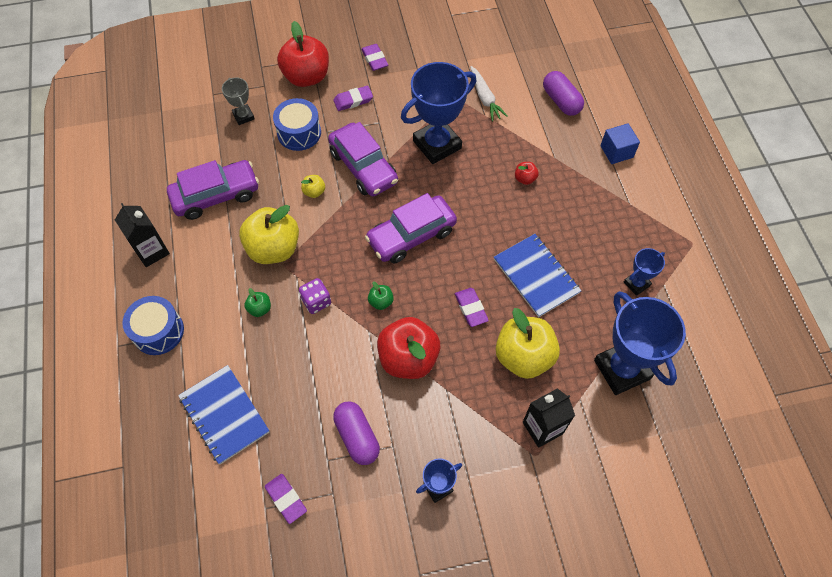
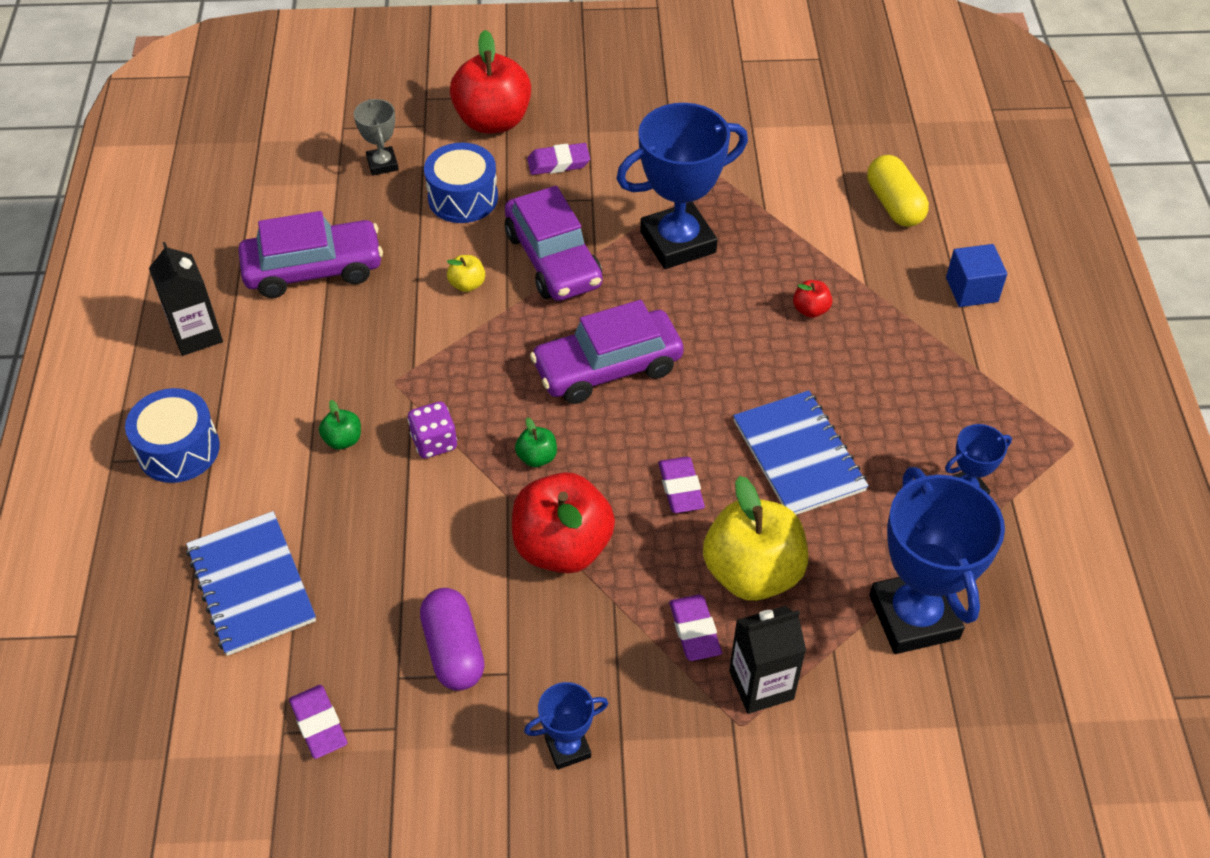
camera: 10 degrees right, 10 degrees down
yellow apple [239,205,299,264] -> none
purple eraser [361,44,388,71] -> purple eraser moved to [669,594,722,661]
white carrot [470,66,508,122] -> none
purple capsule [543,71,584,116] -> yellow capsule [867,155,929,227]

